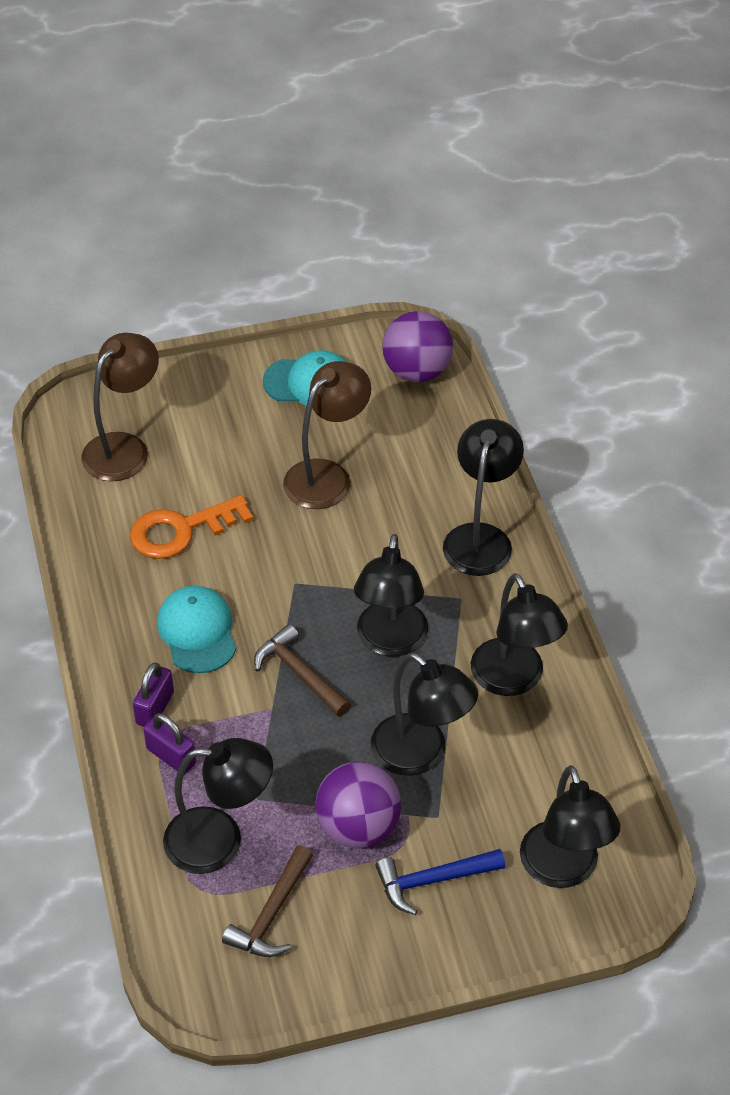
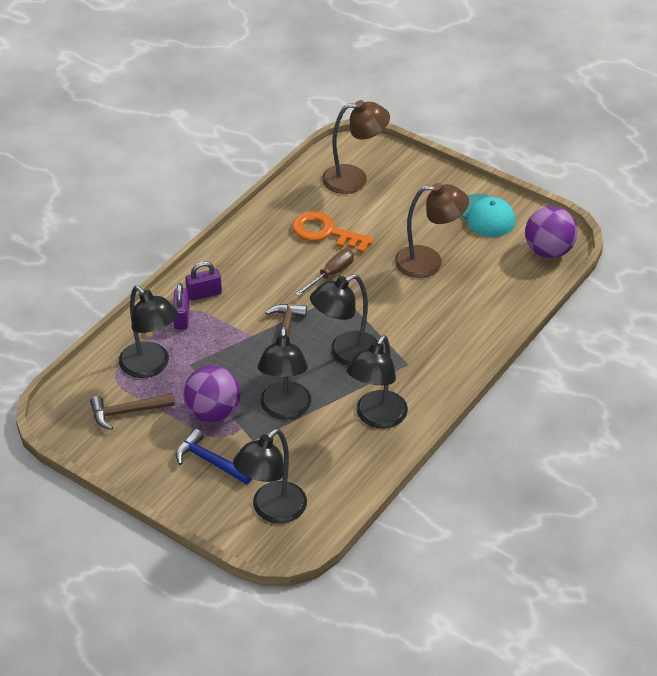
camera: 50 degrees right, 5 degrees down
turquoise cap [157,586,236,673] -> none
black lamp [443,419,524,576] -> none
none -> brown screwdriver [295,250,354,296]

